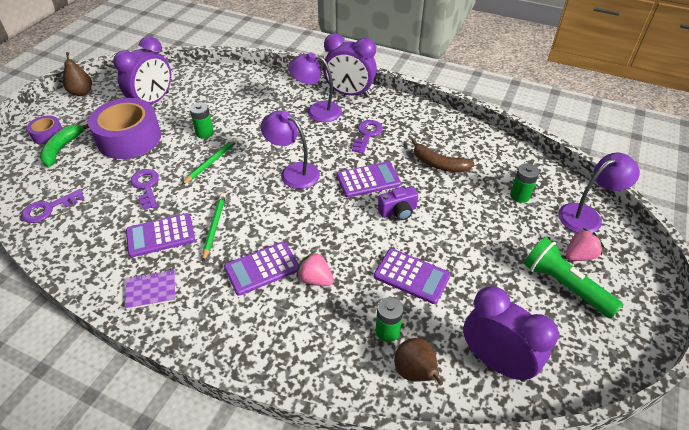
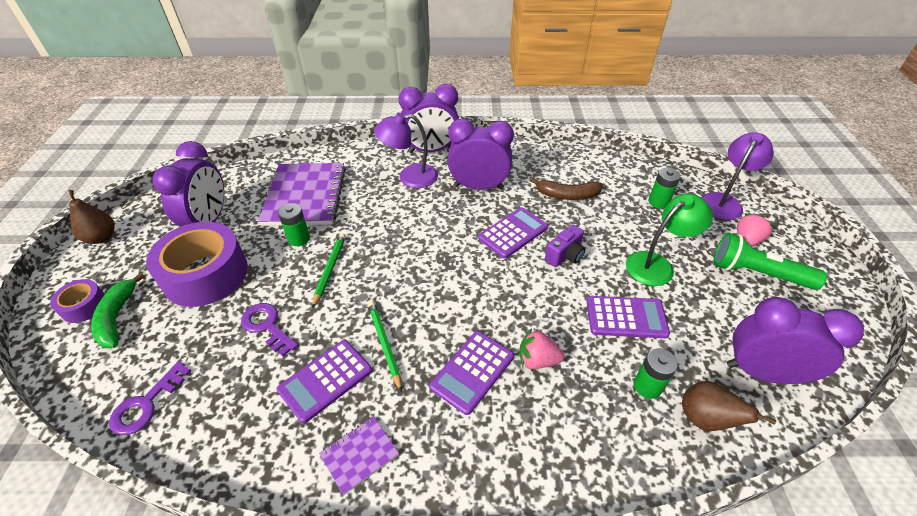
camera: 25 degrees left, 0 degrees up
purple lamp [260,111,320,189] -> none
purple key [352,120,383,154] -> purple clock [447,119,514,190]
none -> purple notebook [258,163,346,226]
none -> green lamp [626,194,713,286]

